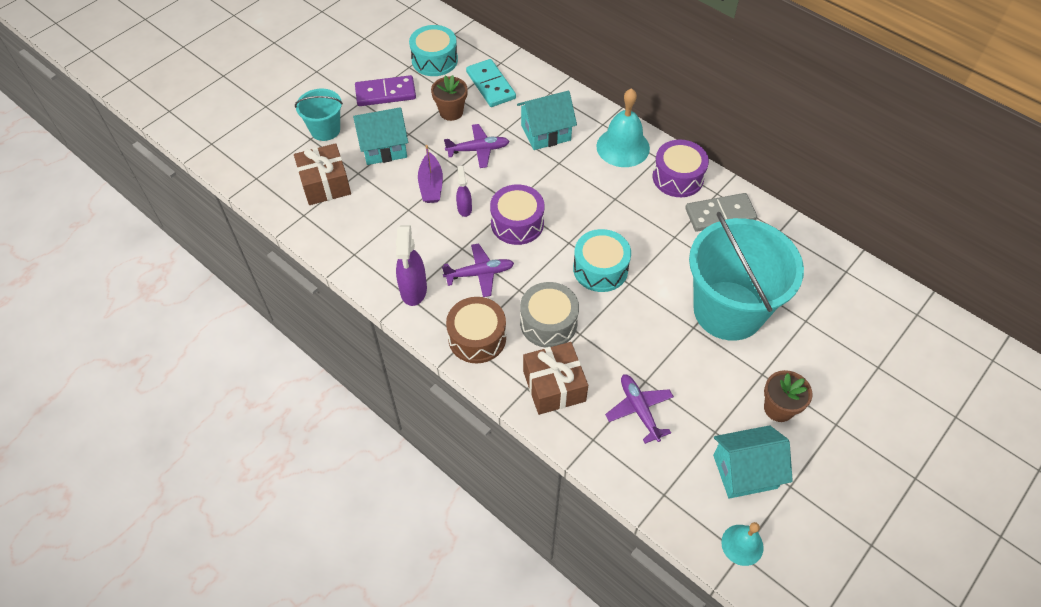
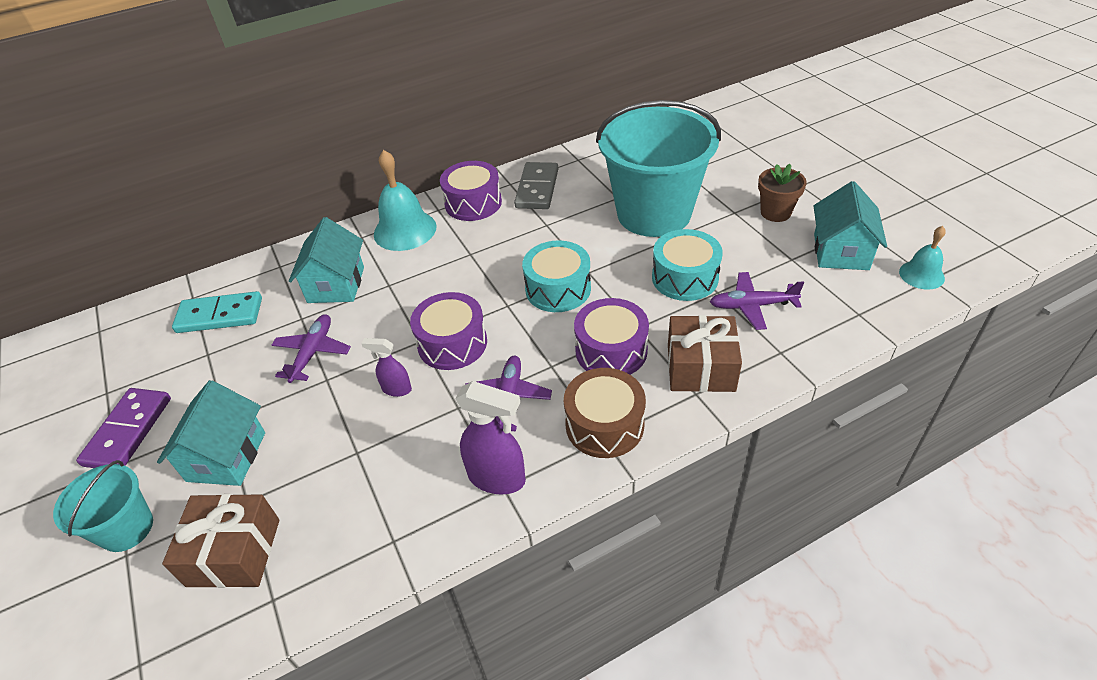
camera: 65 degrees left, 10 degrees down
turquoise drum [409,25,458,76] -> turquoise drum moved to [652,229,723,301]
purple boat [418,145,443,203] -> none
brown flower pot [431,75,468,121] -> none
grey drum [520,282,579,348] -> purple drum [574,298,649,375]

